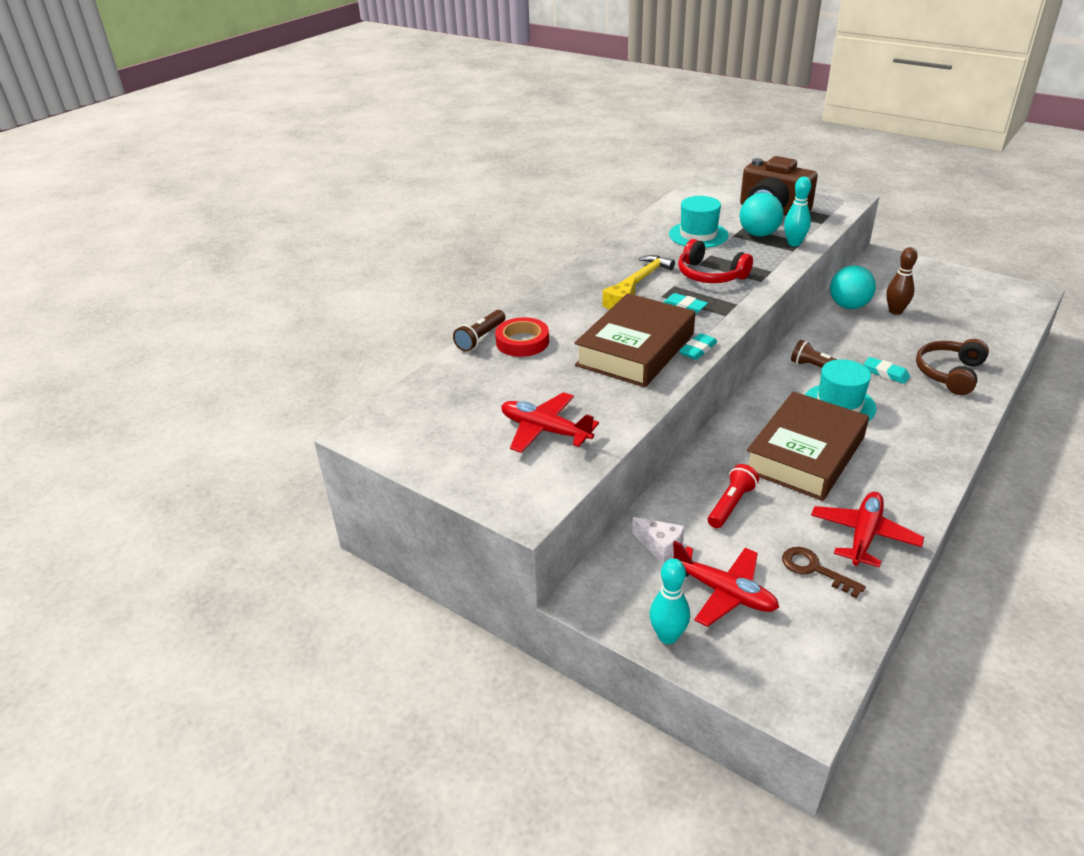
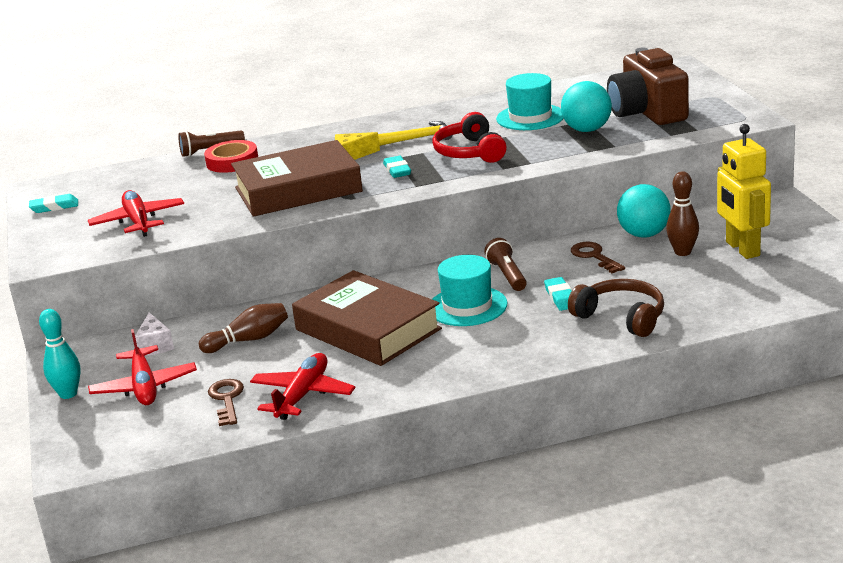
camera: 40 degrees right, 10 degrees down
turquoise eraser [679,333,717,360] -> turquoise eraser moved to [29,194,78,213]
red flashlight [708,464,759,528] -> brown bowling pin [199,303,288,353]
brown book [747,391,869,501] -> brown book turned 60 degrees clockwise [292,270,442,366]
turquoise bowling pin [784,176,811,246] -> none
red plane [811,492,924,568] -> red plane turned 45 degrees counterclockwise [250,353,355,420]
brown headphones [916,339,989,395] -> brown headphones turned 60 degrees clockwise [568,279,664,337]
none -> brown key [571,241,625,273]
none -> yellow robot [717,124,771,259]

